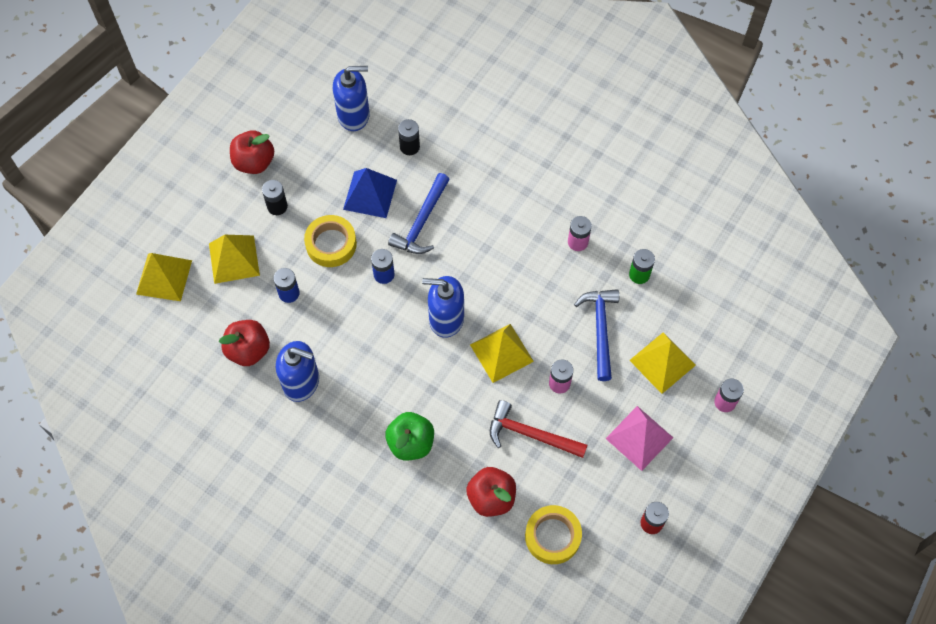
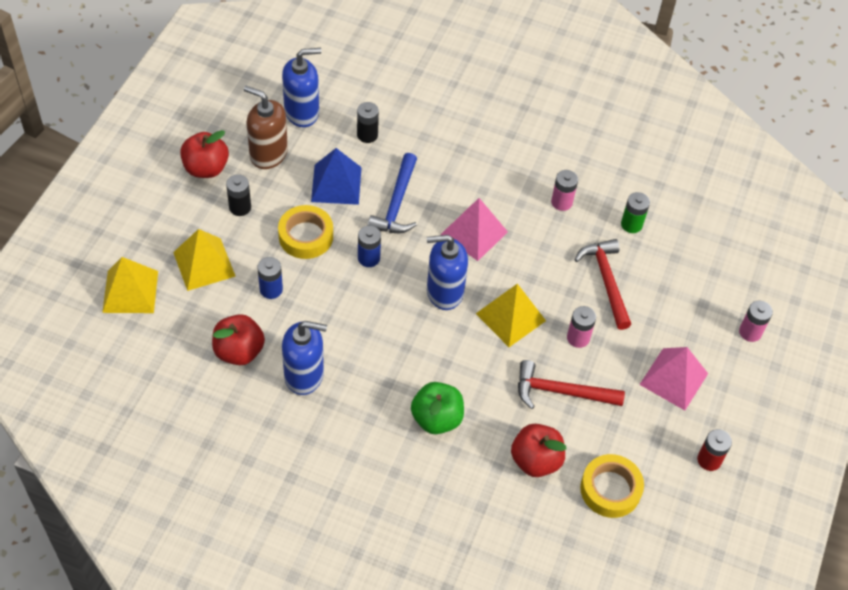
camera: 15 degrees left, 10 degrees down
blue hammer [574,289,619,381] -> red hammer [574,239,631,330]
yellow pyramid [629,332,696,394] -> none
none -> brown soap dispenser [244,86,288,169]
none -> pink pyramid [440,198,508,261]

